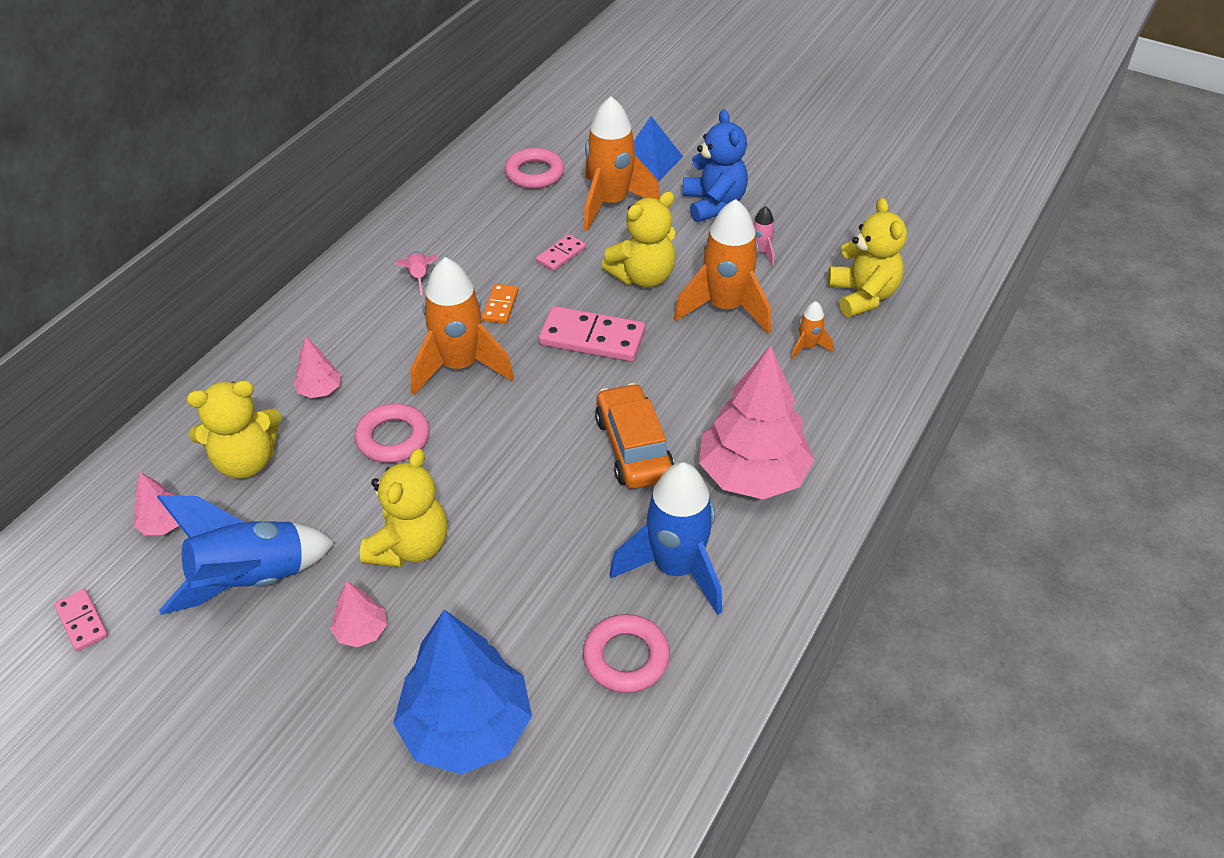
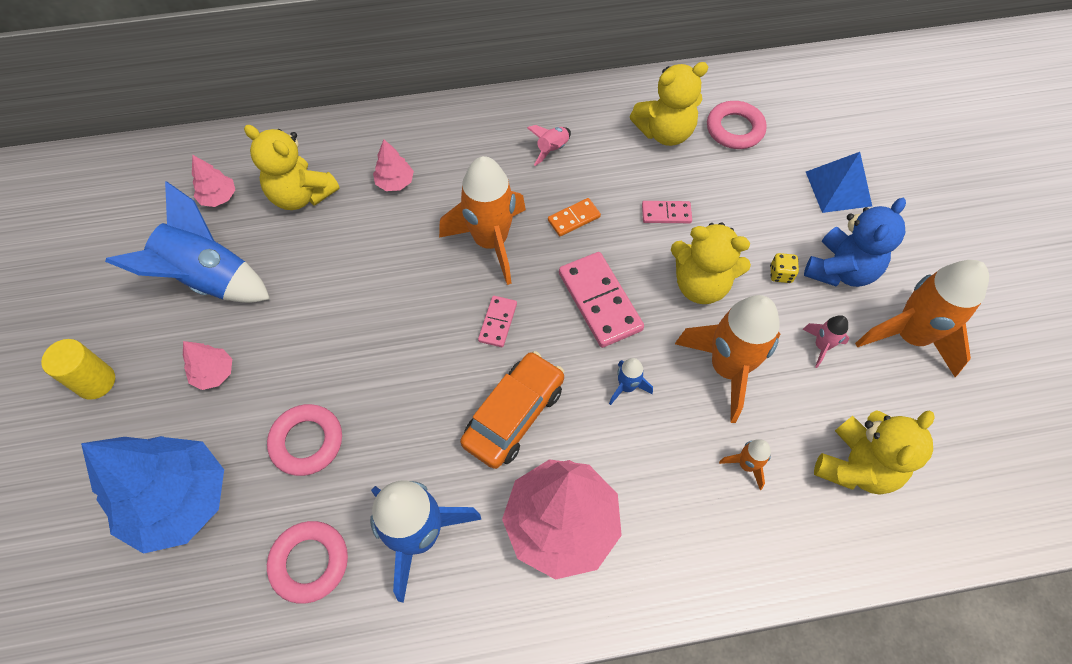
camera: 50 degrees right, 15 degrees up
pink domino [54,589,108,651] -> pink domino moved to [478,296,517,347]
pink ring [355,403,430,463] -> pink ring moved to [267,404,342,476]
yellow teddy bear [360,449,447,567] -> yellow teddy bear moved to [630,62,708,146]
orange rocket [583,96,660,231] -> orange rocket moved to [855,260,989,377]
none -> yellow cylinder [41,339,115,400]
none -> blue rocket [609,358,653,405]
none -> yellow dice [770,253,799,283]

